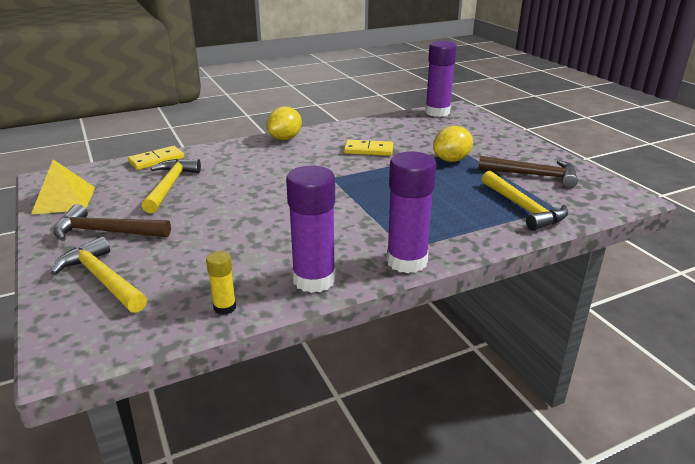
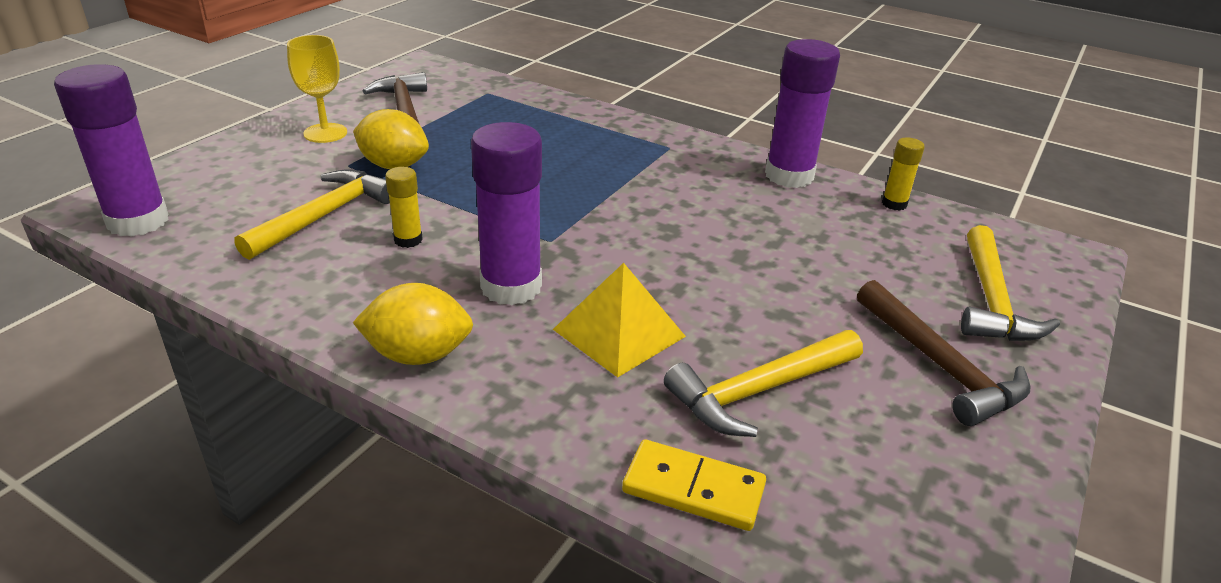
camera: 125 degrees left, 5 degrees up
yellow pyramid [31,159,95,214] -> yellow pyramid moved to [553,263,686,378]
yellow domino [344,140,393,156] -> yellow glue stick [385,167,423,248]
purple glue stick [387,152,437,273] -> purple glue stick moved to [471,122,542,305]
yellow hammer [482,171,568,231] -> yellow hammer moved to [234,169,390,260]
none -> yellow goblet [287,35,347,143]

